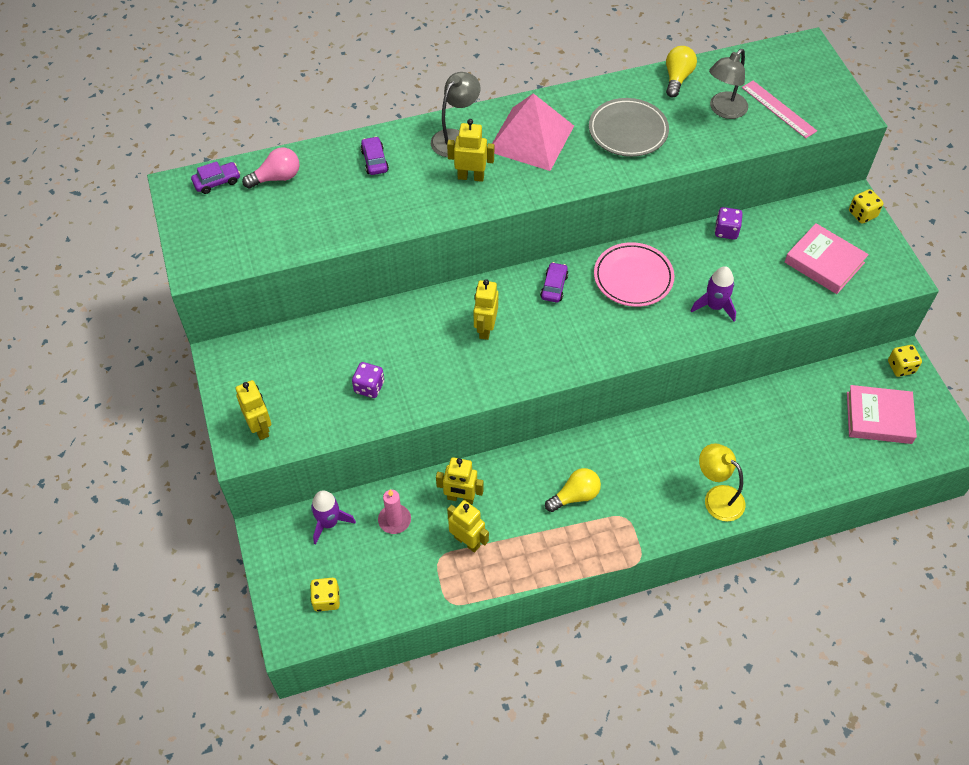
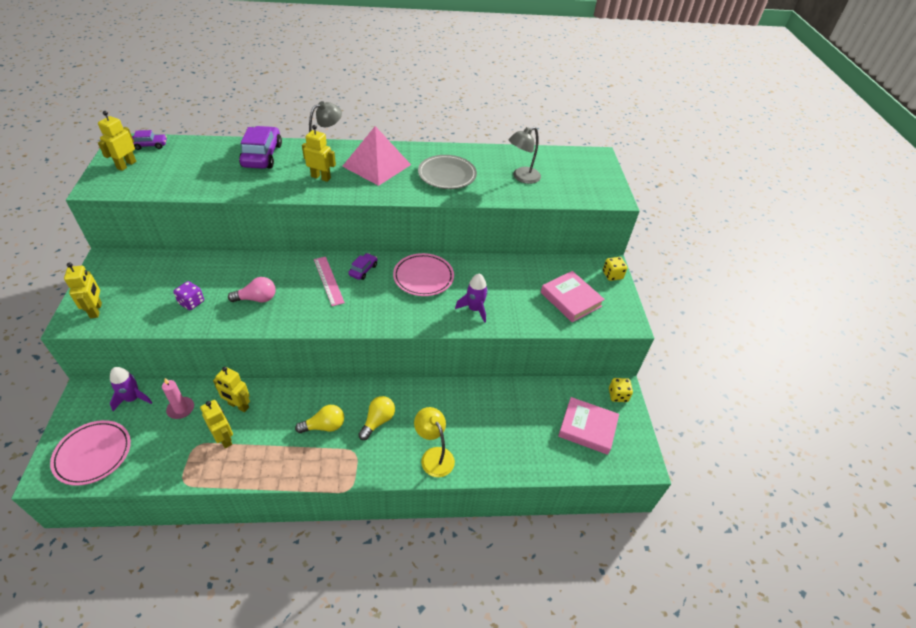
camera: 10 degrees right, 10 degrees down
pink light bulb [242,147,300,189] -> pink light bulb moved to [228,277,275,302]
yellow dice [310,578,340,611] -> pink plate [50,420,131,486]
purple car [360,136,389,175] -> purple car [239,126,282,169], size x1.92
yellow robot [474,279,498,340] -> yellow robot moved to [98,111,136,171]
yellow light bulb [666,46,697,98] -> yellow light bulb moved to [358,396,395,440]
purple dice [715,207,742,239] -> none
pink ruler [742,81,817,138] -> pink ruler moved to [314,257,345,306]

